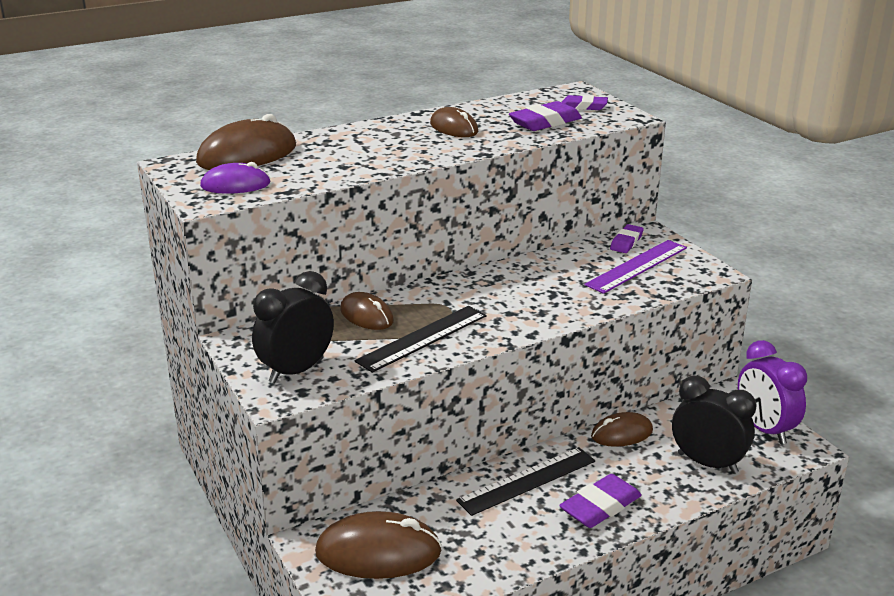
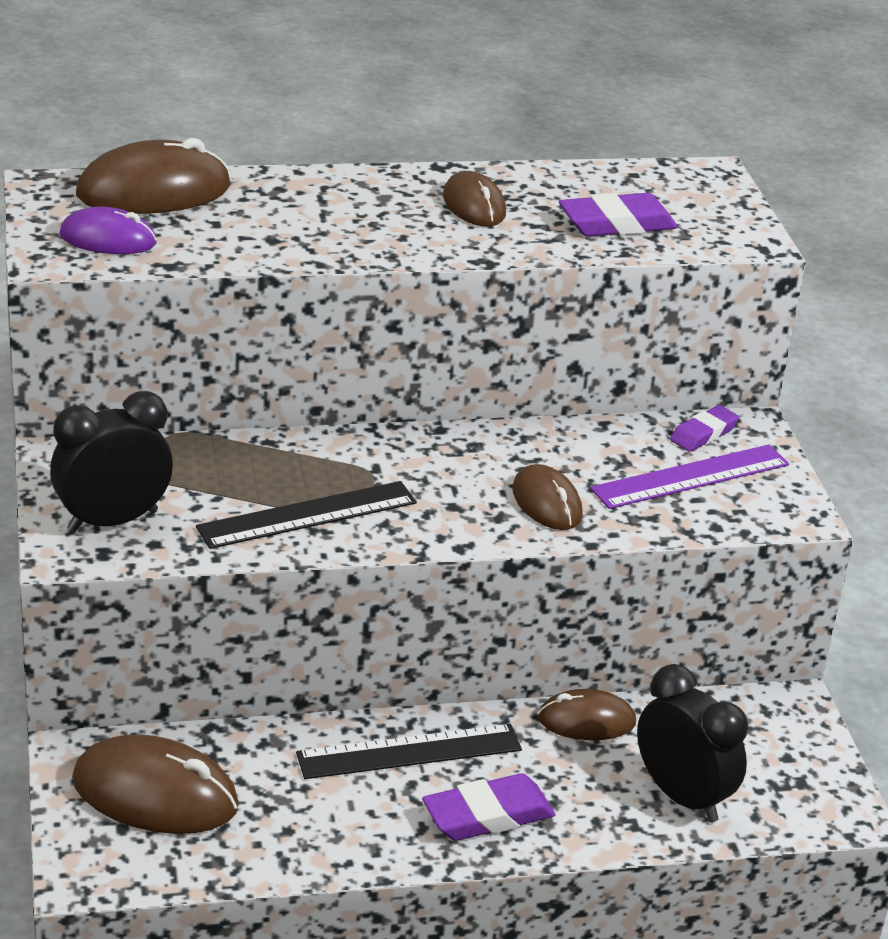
camera: 15 degrees right, 5 degrees up
brown mouse [340,292,394,330] -> brown mouse moved to [512,464,583,530]
purple eraser [562,95,608,110] -> none
purple clock [738,340,807,444] -> none

